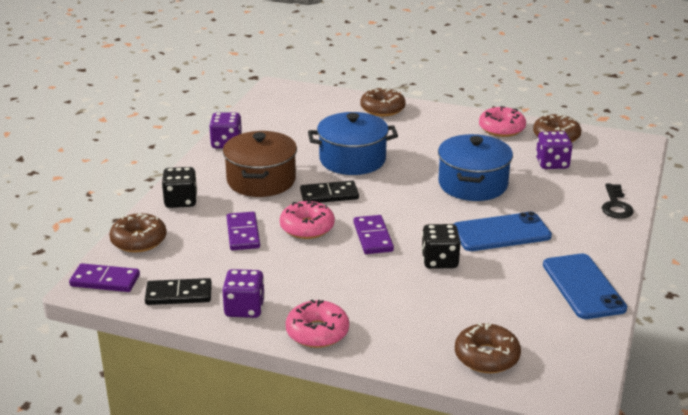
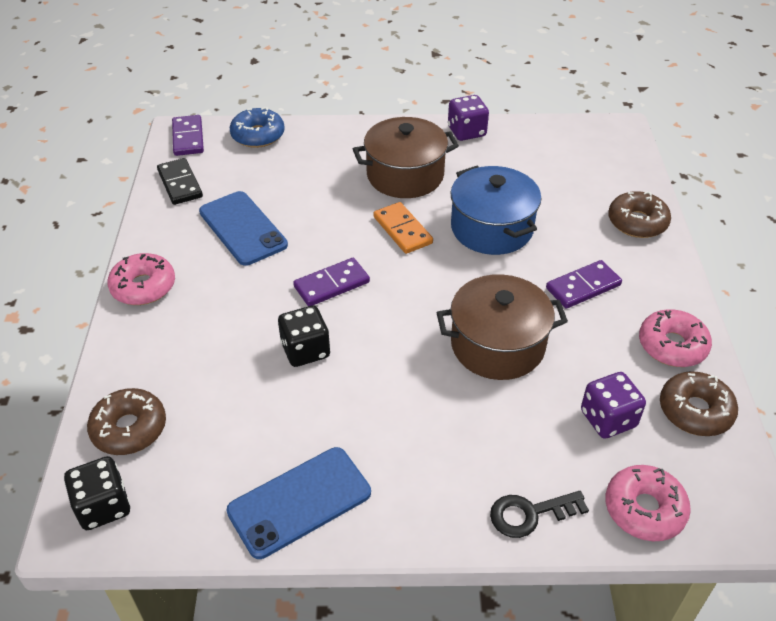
camera: 70 degrees right, 15 degrees up
brown donut [109,213,167,252] -> blue donut [230,107,285,148]
black dice [162,167,197,208] -> black dice moved to [64,456,130,530]
purple dice [222,269,265,318] -> none
purple domino [227,212,260,250] -> purple domino moved to [546,260,622,309]
pink donut [280,201,335,239] -> pink donut moved to [605,465,691,541]
black domino [300,181,359,203] -> orange domino [374,202,433,254]
blue pot [438,134,513,201] -> brown pot [436,274,568,380]
blue phone [454,212,552,251] -> blue phone moved to [199,191,288,266]

